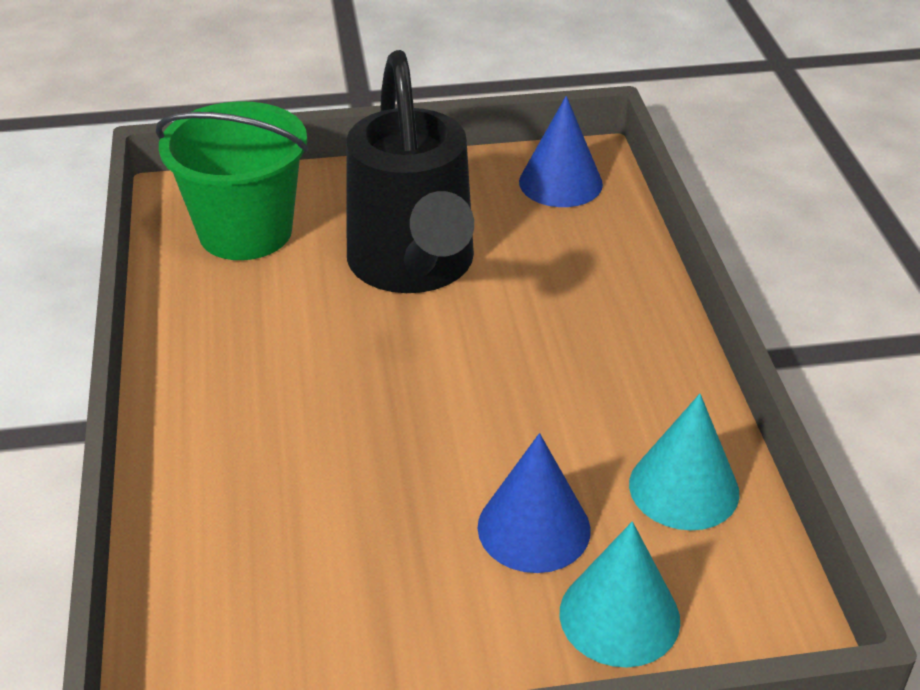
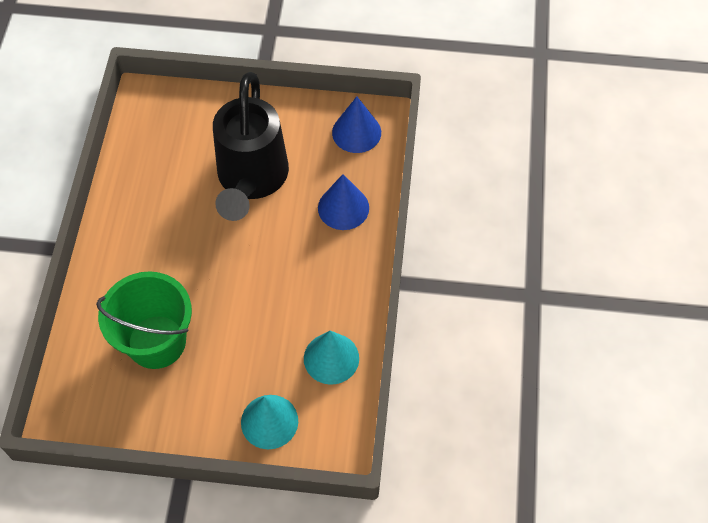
camera: 15 degrees right, 20 degrees up
green bucket [156,101,308,260] -> green bucket moved to [96,271,192,369]
blue cone [478,433,591,573] -> blue cone moved to [318,174,369,230]

